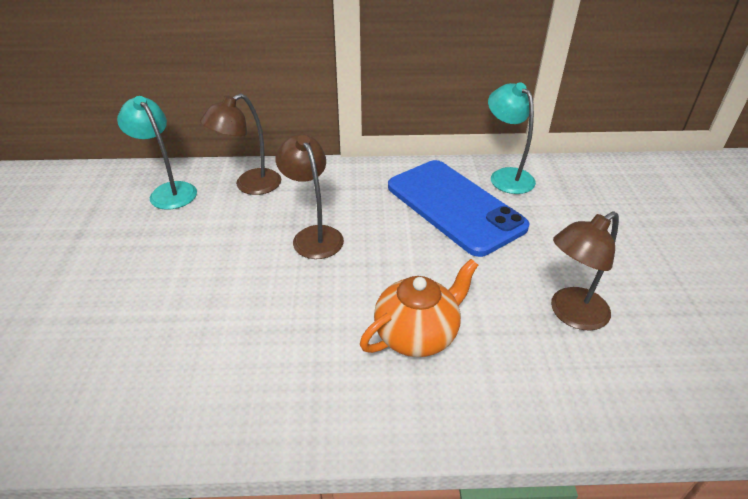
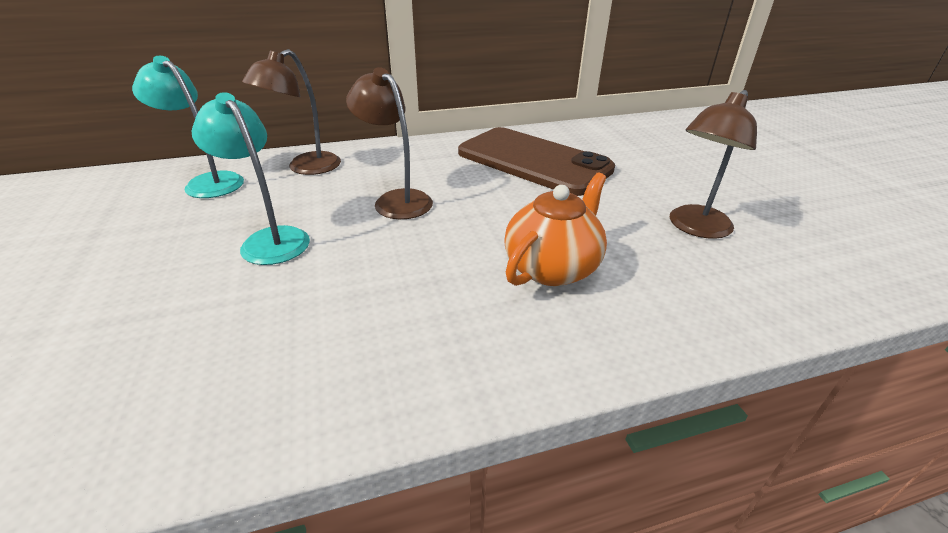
camera: 15 degrees left, 5 degrees down
blue phone [388,160,530,257] -> brown phone [458,127,615,196]
turquoise lamp [488,82,536,194] -> turquoise lamp moved to [192,92,310,265]

